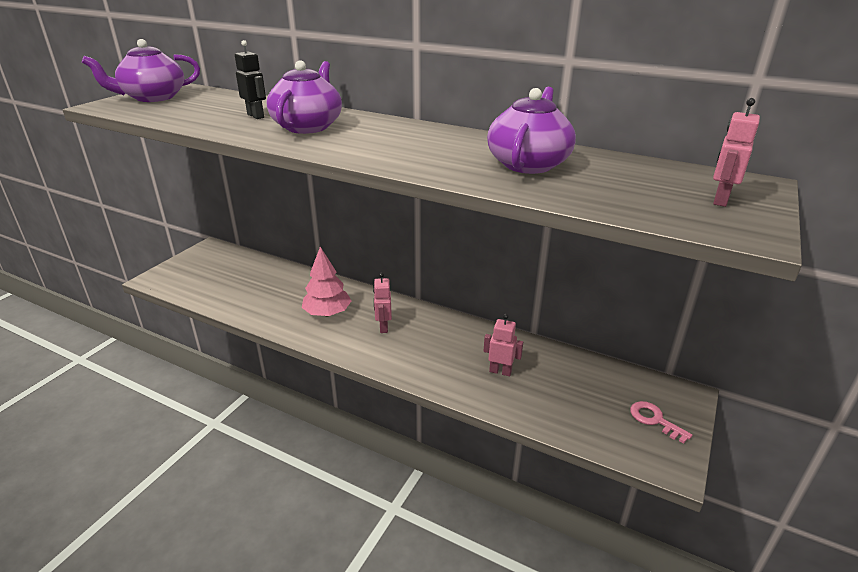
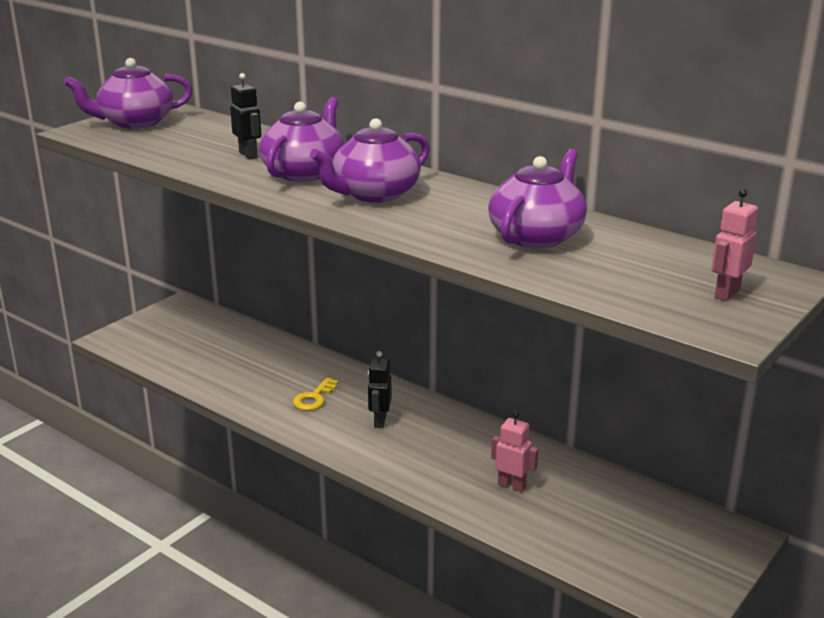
camera: 10 degrees right, 5 degrees down
pink tree [302,247,351,316] -> yellow key [293,377,339,411]
pink robot [373,273,392,333] -> black robot [368,351,392,428]
pink key [630,401,693,444] -> none
none -> purple teapot [310,118,429,203]

